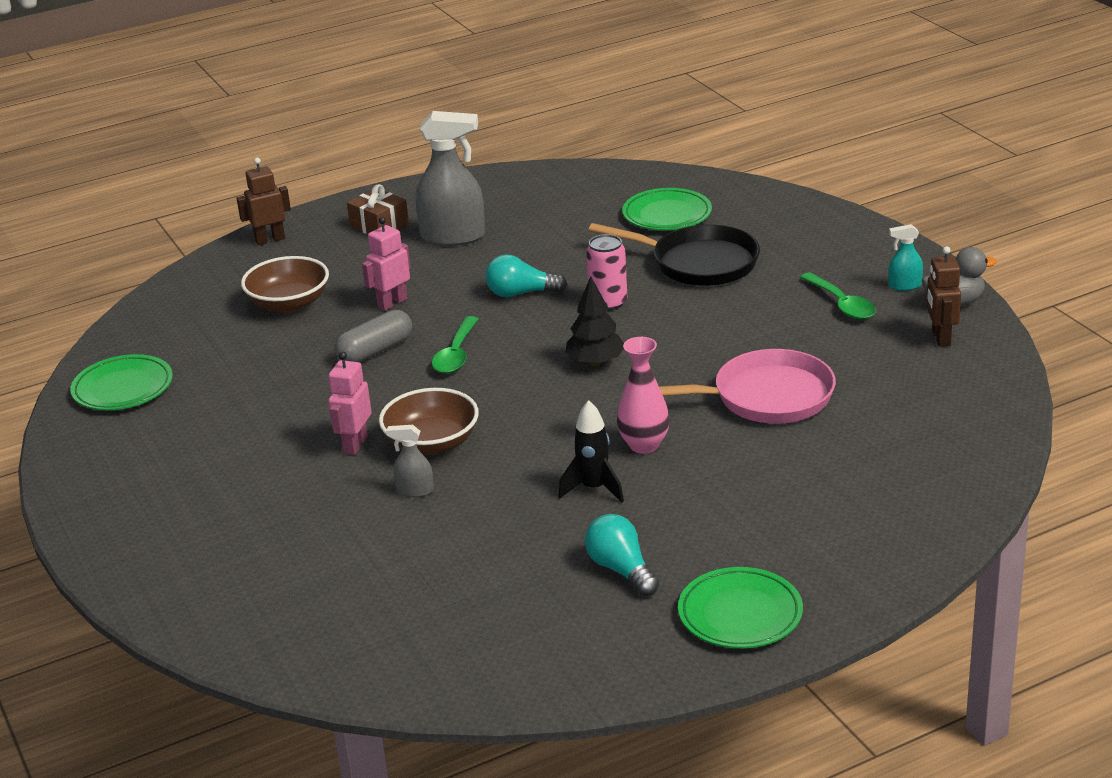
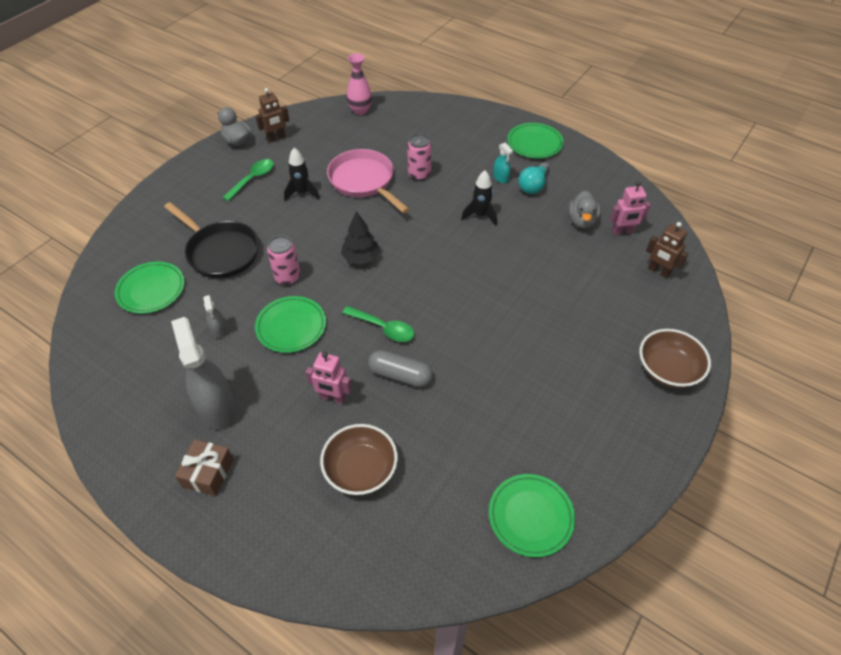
camera: 120 degrees left, 20 degrees up
brown robot [237,158,291,245] -> brown robot moved to [646,222,689,278]
pink robot [328,352,372,455] -> pink robot moved to [610,182,651,236]
brown bowl [379,388,479,455] -> brown bowl moved to [639,329,711,388]
grey spray bottle [386,425,434,497] -> grey spray bottle moved to [203,295,227,338]
green spoon [432,316,478,374] -> green spoon turned 45 degrees clockwise [342,306,414,342]
turquoise light bulb [486,255,567,297] -> green plate [255,296,326,353]
black pan [589,223,760,286] -> black pan turned 135 degrees clockwise [164,202,259,278]
pink vase [617,337,670,454] -> pink vase moved to [346,53,372,115]
turquoise spray bottle [888,224,923,291] -> turquoise spray bottle moved to [493,142,513,183]
none -> black rocket [284,148,320,201]
none -> pink can [407,134,432,181]
none -> grey duck [568,191,600,228]

